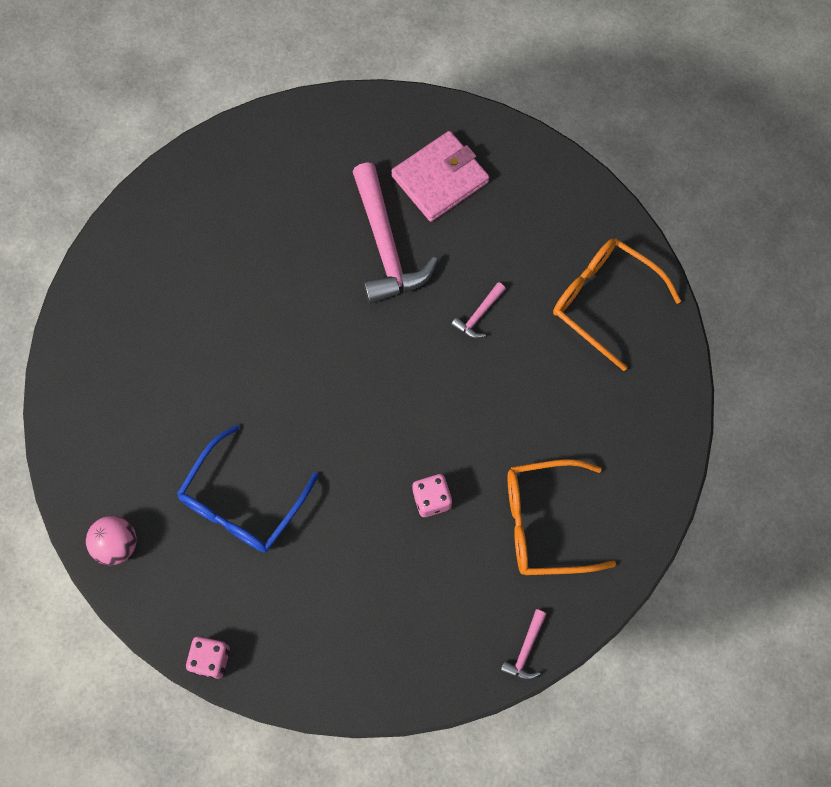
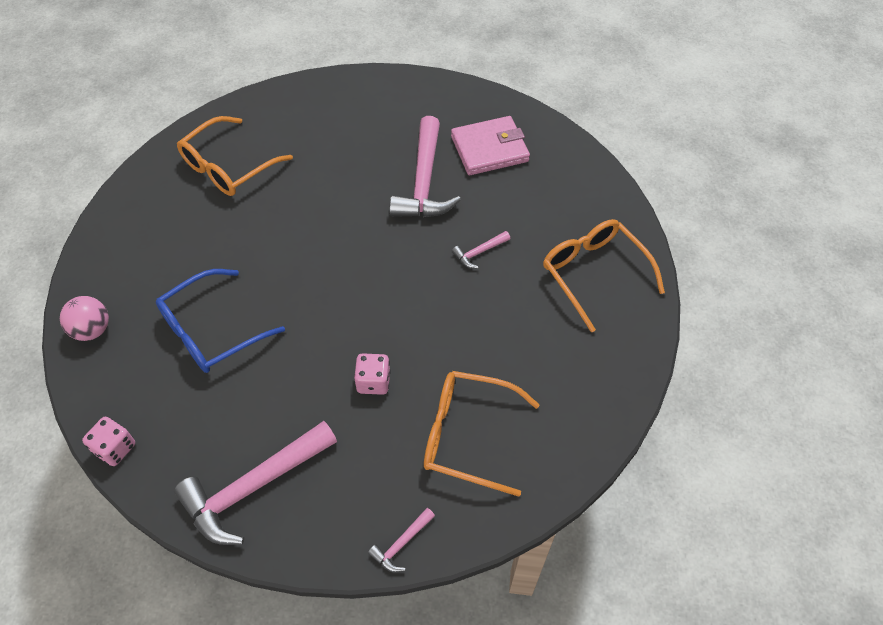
camera: 20 degrees right, 15 degrees down
none -> pink hammer [174,421,337,545]
none -> orange glasses [177,116,293,196]

